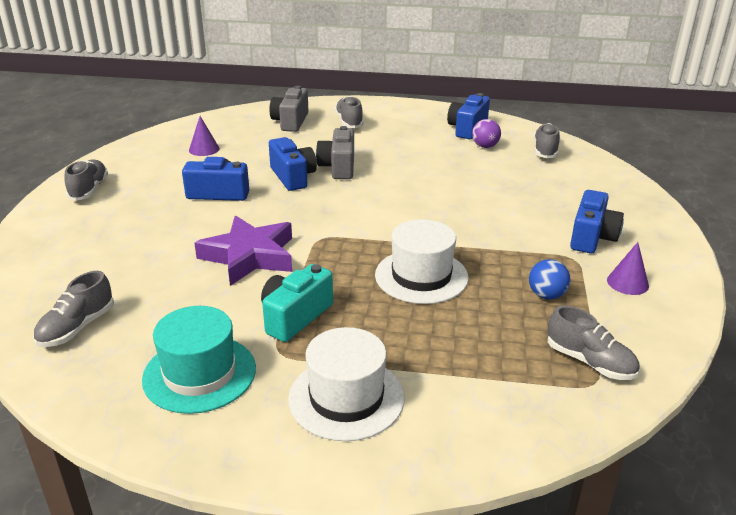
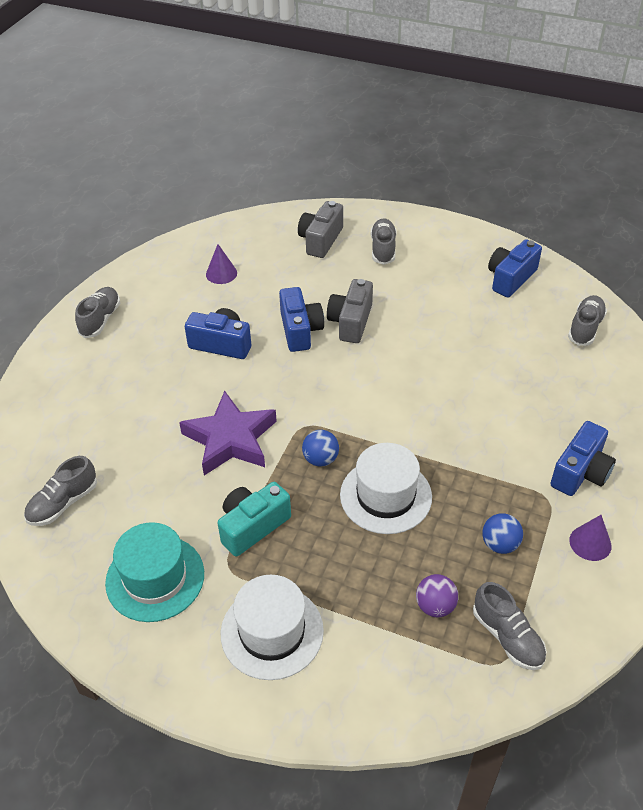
camera: 15 degrees right, 15 degrees up
purple ball [472,119,501,148] -> purple ball moved to [416,574,458,617]
none -> blue ball [302,430,339,467]

